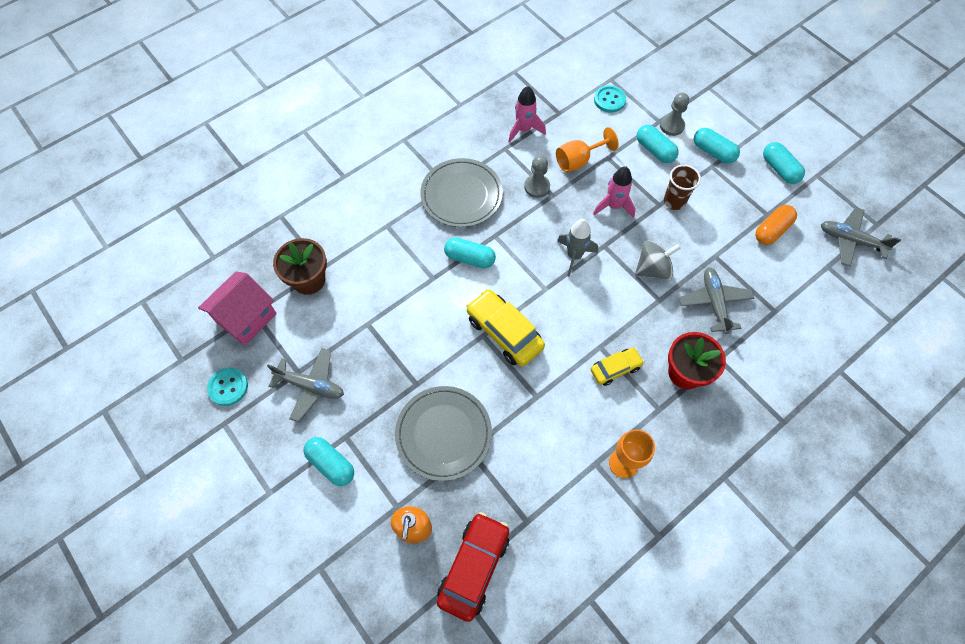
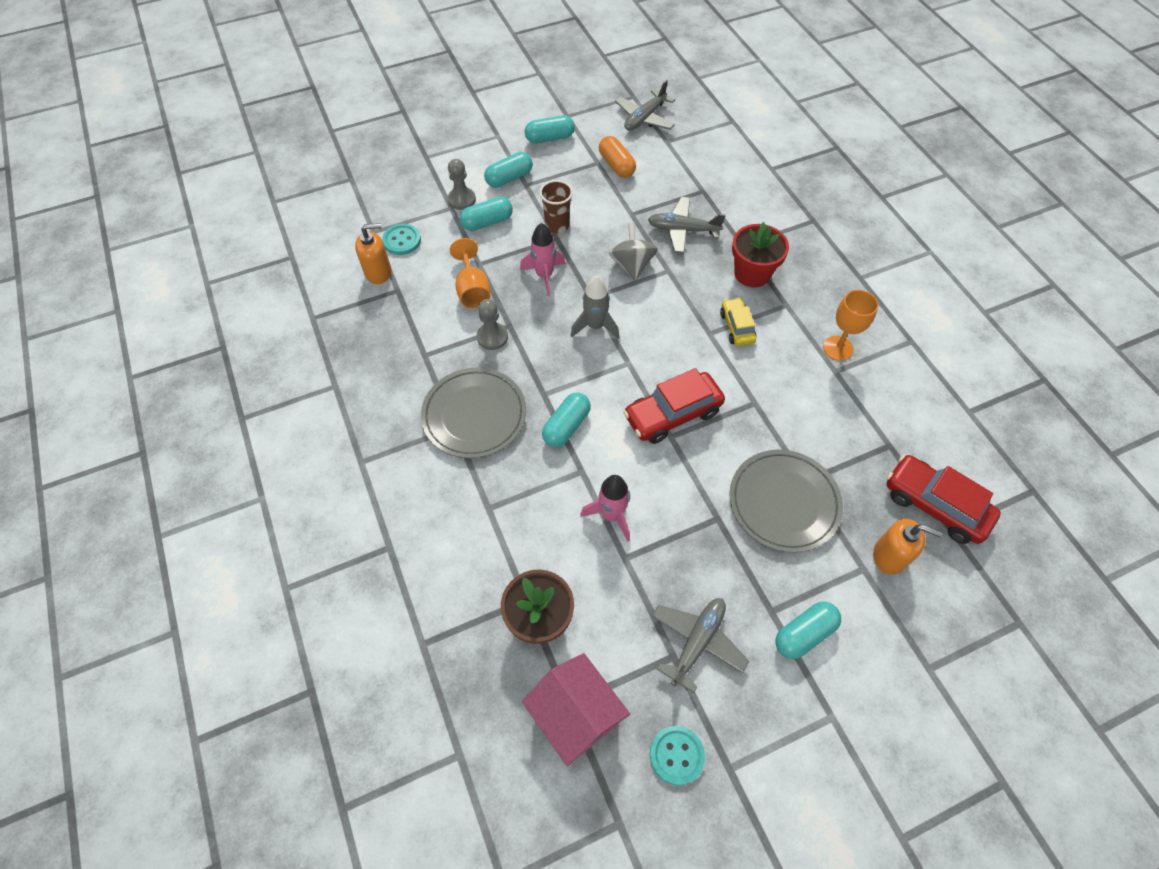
camera: 75 degrees left, 5 degrees down
yellow car [466,289,545,366] -> red car [623,368,725,444]
pink rocket [508,86,546,143] -> pink rocket moved to [580,475,630,542]
none -> orange soap dispenser [355,223,391,284]

